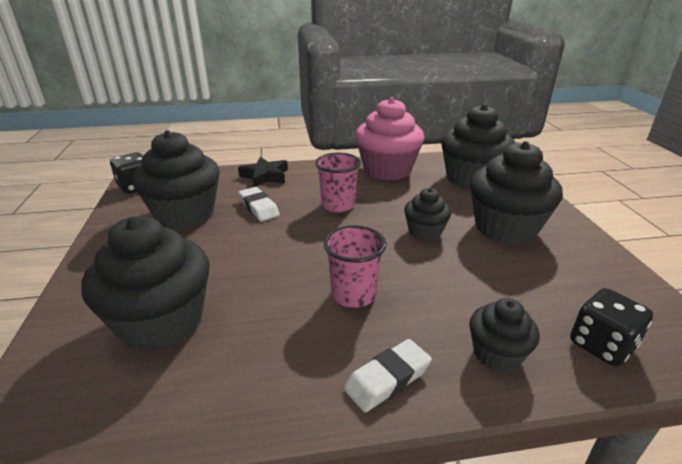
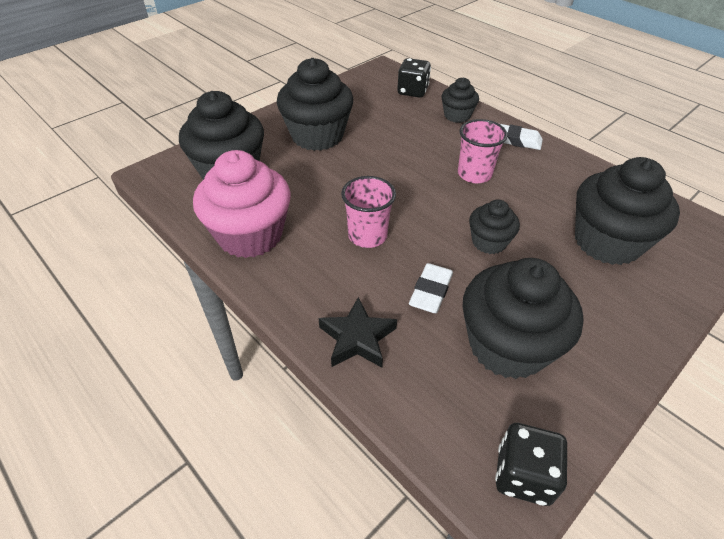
camera: 125 degrees left, 15 degrees up
black cupcake [404,188,451,241] -> black cupcake moved to [469,199,520,254]

